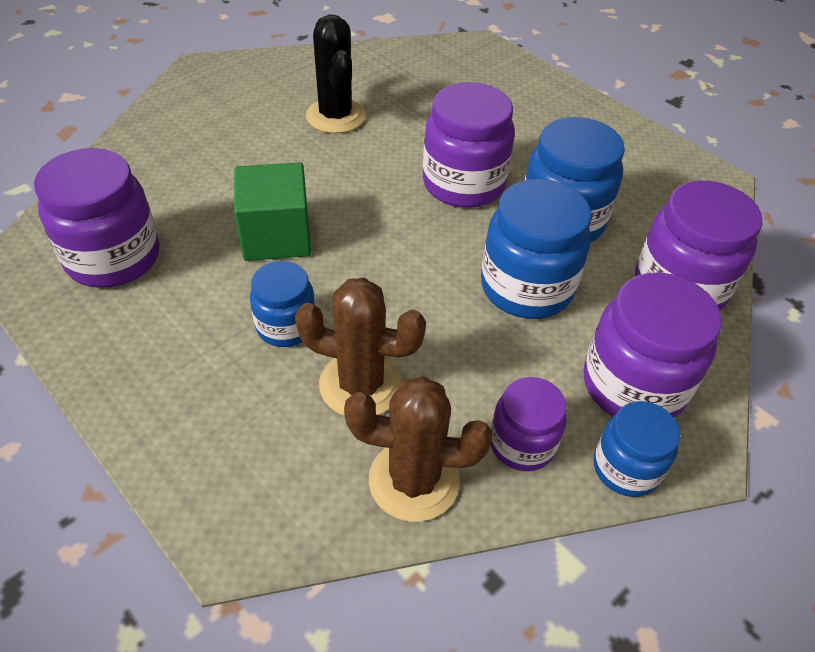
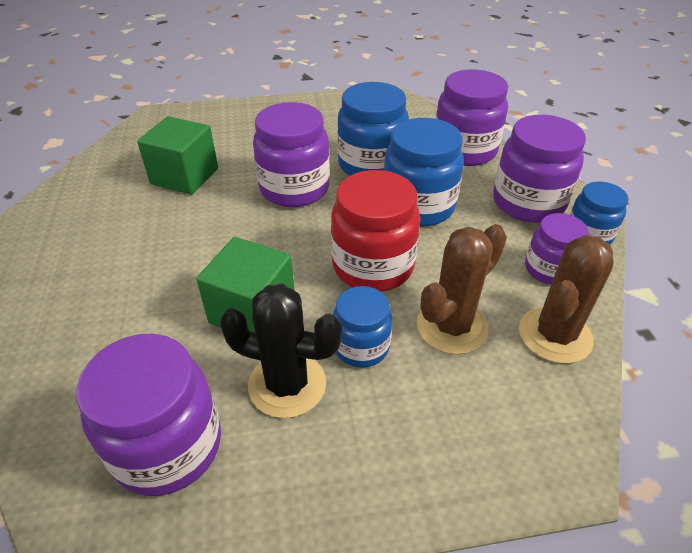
camera: 55 degrees left, 5 degrees down
black cactus [306,14,366,134] -> black cactus moved to [220,284,342,418]
none -> green cube [137,116,218,195]
none -> red jar [331,170,421,292]

